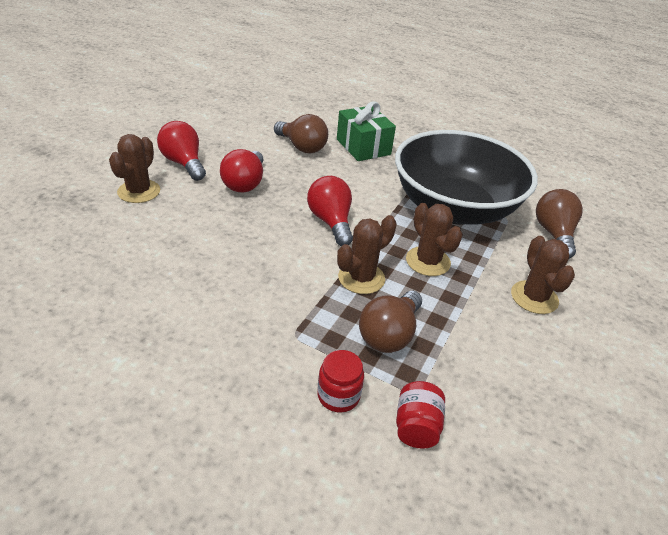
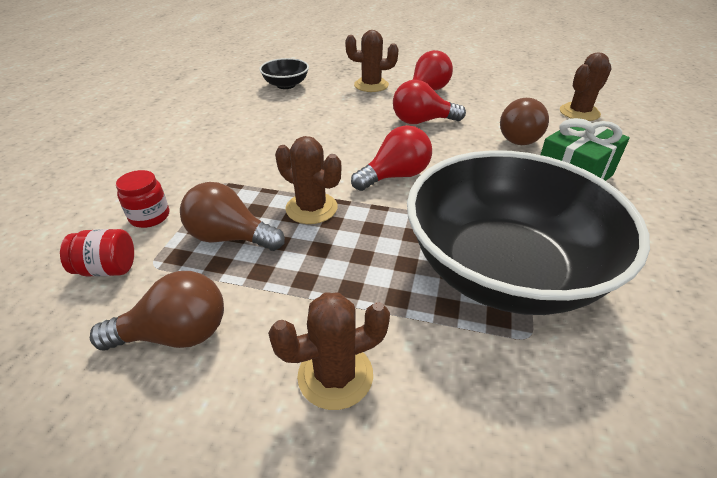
camera: 80 degrees right, 0 degrees up
brown cactus [406,203,463,276] -> brown cactus moved to [560,52,612,121]
brown light bulb [536,189,583,259] -> brown light bulb moved to [90,271,224,350]
none -> black bowl [259,58,309,89]

